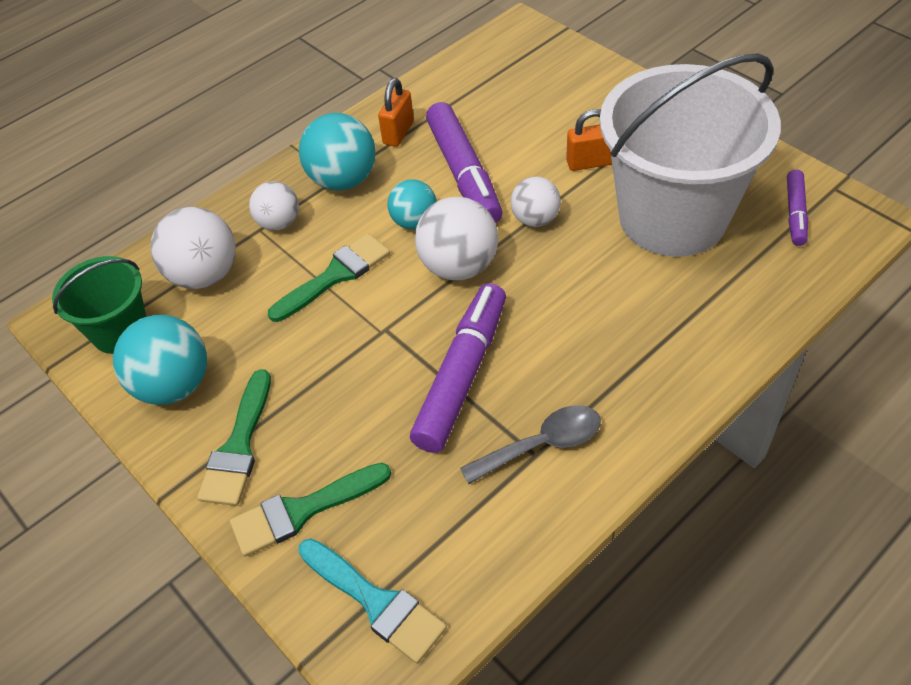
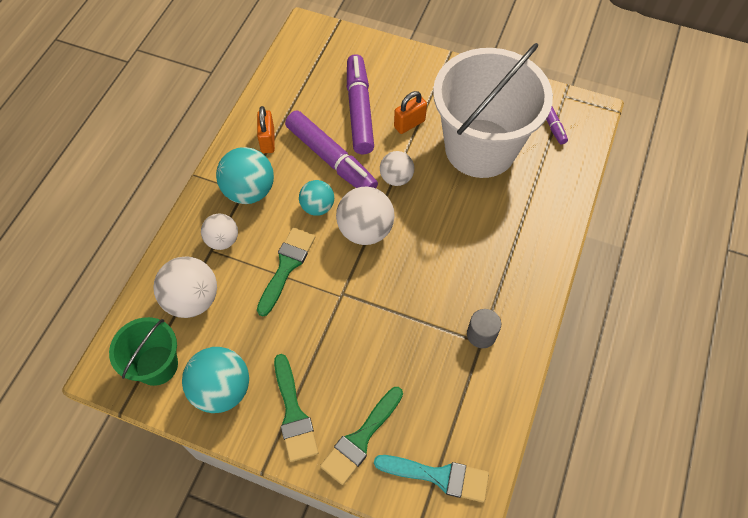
camera: 30 degrees left, 10 degrees up
purple marker [410,283,506,453] -> purple marker moved to [347,54,374,154]
grey spoon [460,405,601,484] -> grey cylinder [467,309,501,348]

